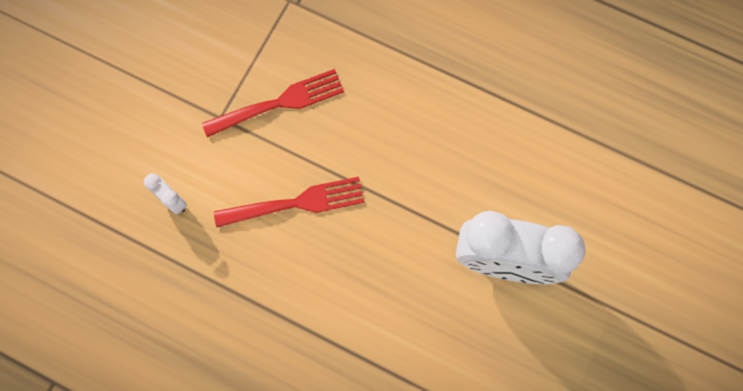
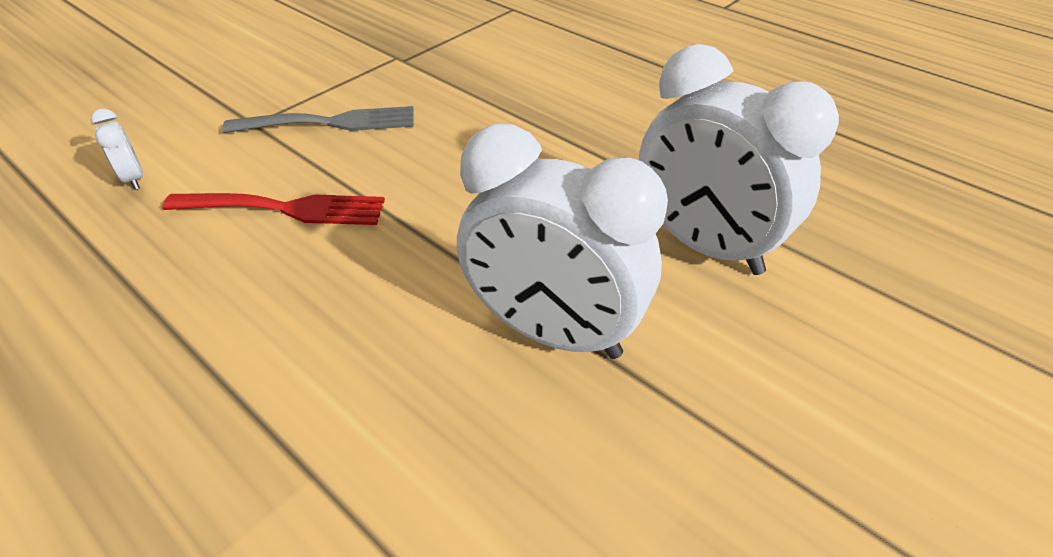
camera: 15 degrees right, 30 degrees down
red fork [202,69,344,137] -> grey fork [222,106,414,133]
none -> white clock [639,44,839,275]

